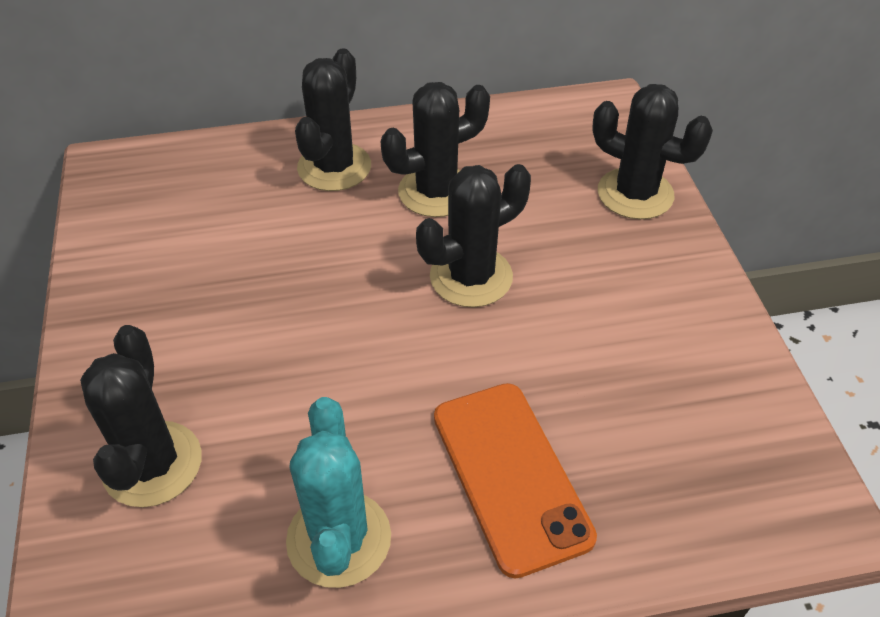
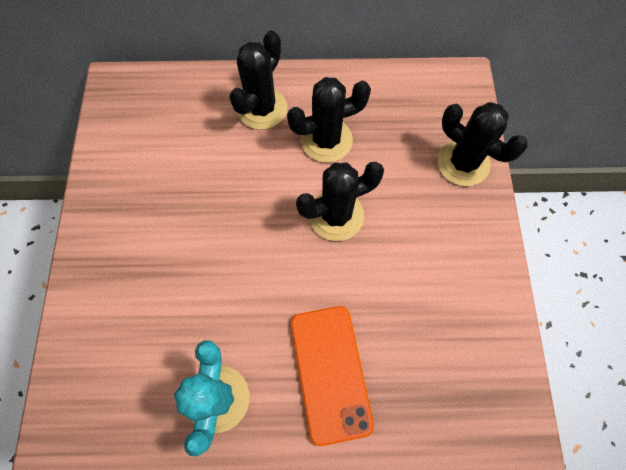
camera: 10 degrees right, 20 degrees up
black cactus [80,325,202,507] -> none

